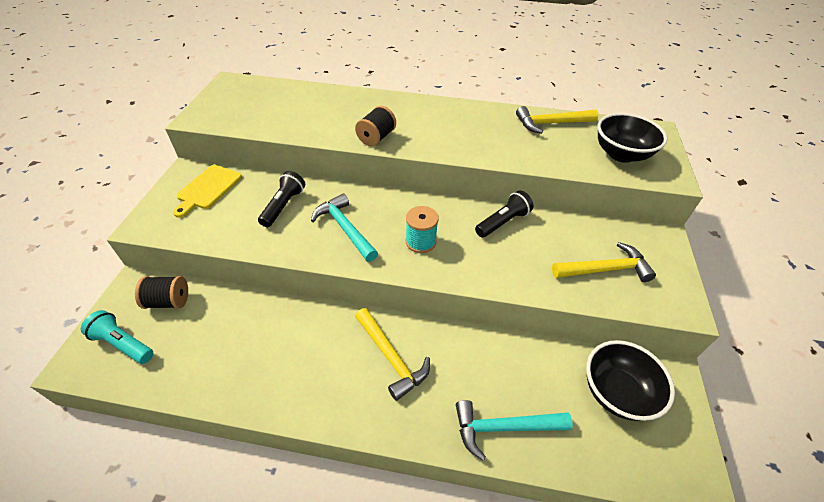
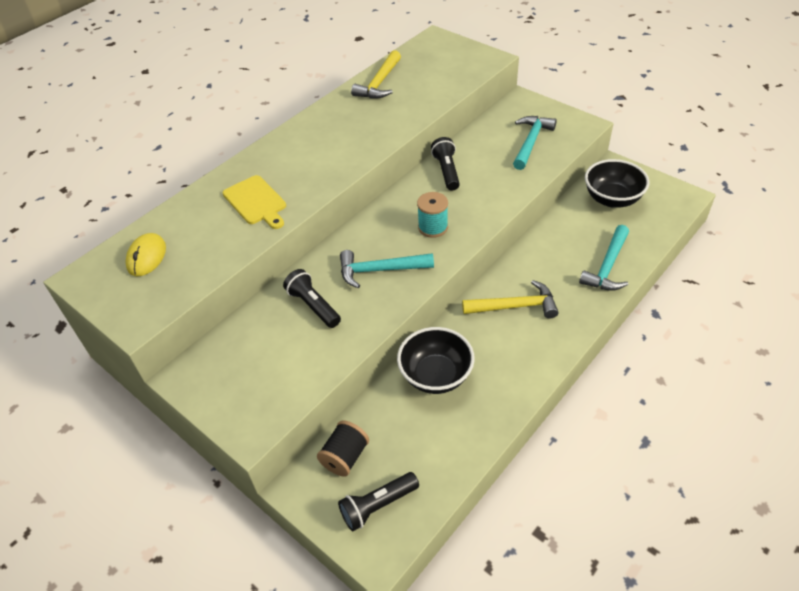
camera: 55 degrees left, 0 degrees up
turquoise flashlight [81,310,154,364] -> black flashlight [338,472,419,531]
yellow cutting board [173,165,242,218] -> yellow cutting board moved to [223,175,286,229]
black spool [355,106,396,147] -> none
yellow hammer [552,242,656,282] -> turquoise hammer [513,116,557,170]
black bowl [597,113,667,163] -> black bowl moved to [397,327,475,394]
none -> yellow mouse [125,233,166,276]

